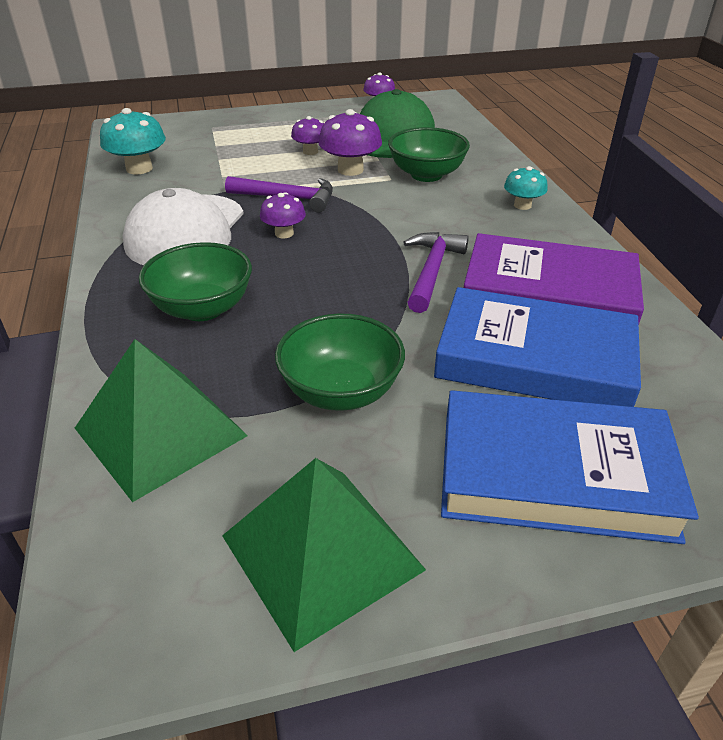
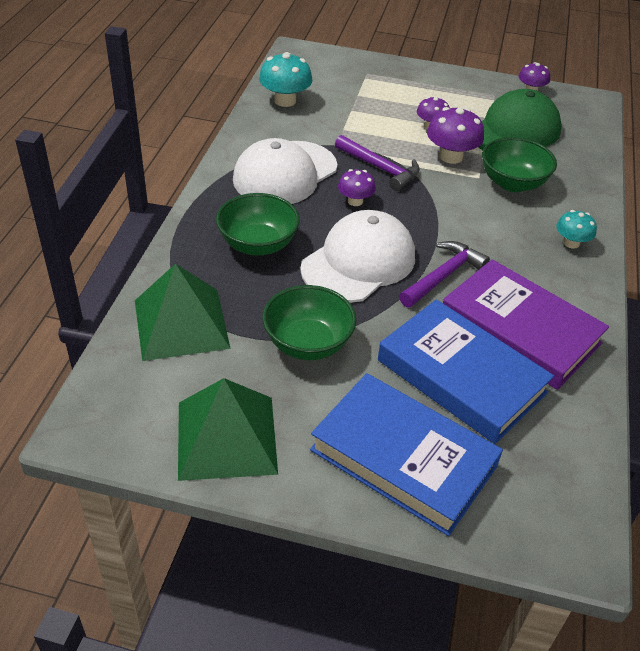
camera: 25 degrees right, 5 degrees up
none -> white cap [300,210,415,303]

